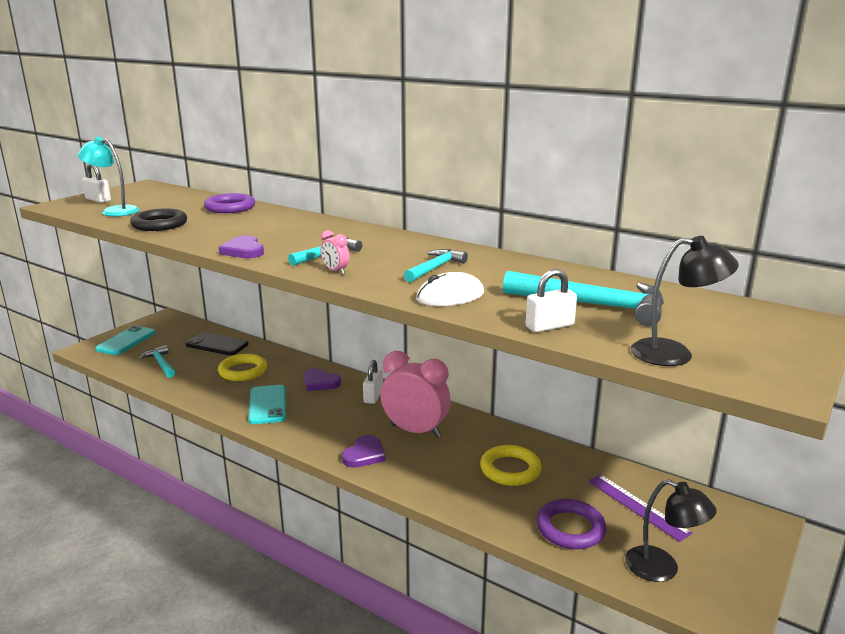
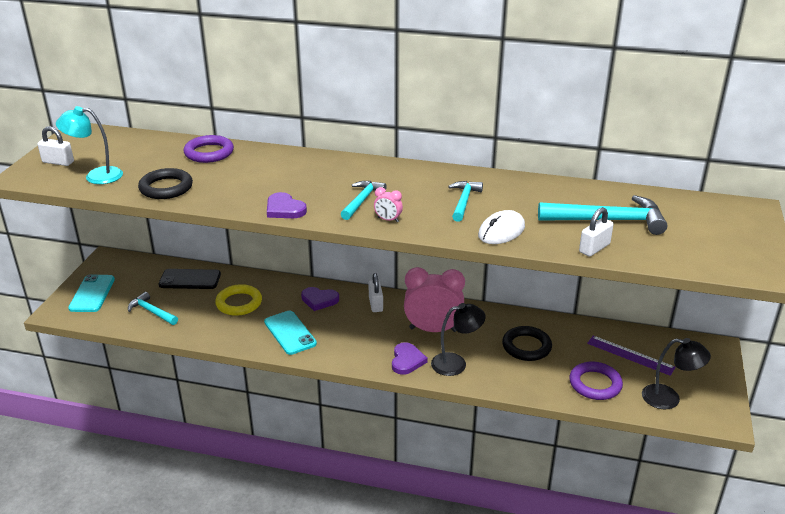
camera: 20 degrees left, 10 degrees up
yellow ring [480,445,542,486] -> black ring [502,326,552,361]
black lamp [631,236,739,366] -> black lamp moved to [431,303,486,376]

